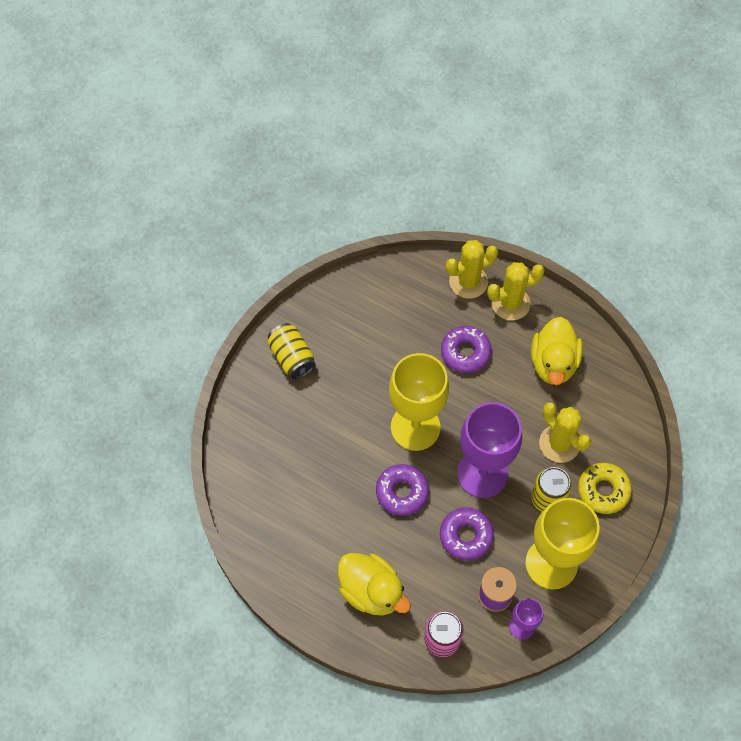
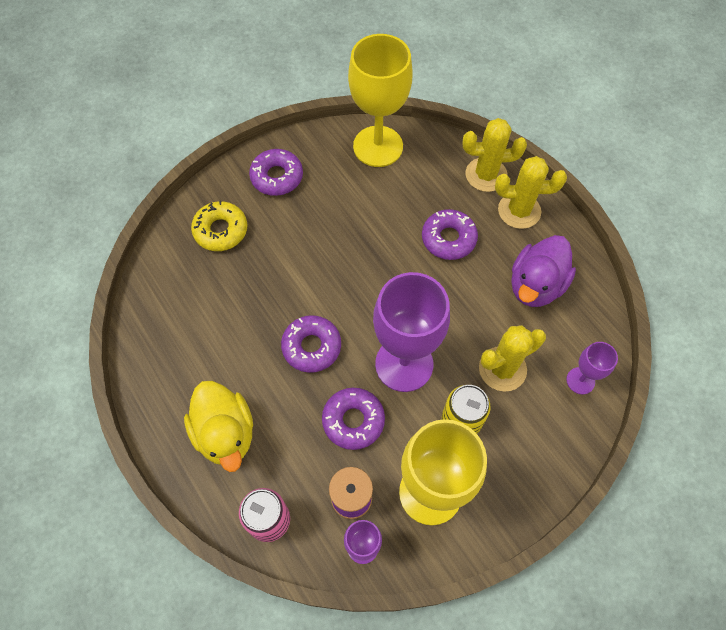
camera: 25 degrees right, 0 degrees up
yellow can [267,323,316,379] -> purple donut [249,149,303,196]
yellow goblet [389,353,449,451] -> yellow goblet moved to [348,34,413,167]
yellow duck [531,317,583,385] -> purple duck [511,235,576,307]
yellow cactus [539,402,591,463] -> yellow cactus turned 75 degrees clockwise [479,325,546,391]
yellow donut [578,463,632,514] -> yellow donut moved to [191,201,247,251]
none -> purple goblet [566,342,618,394]

